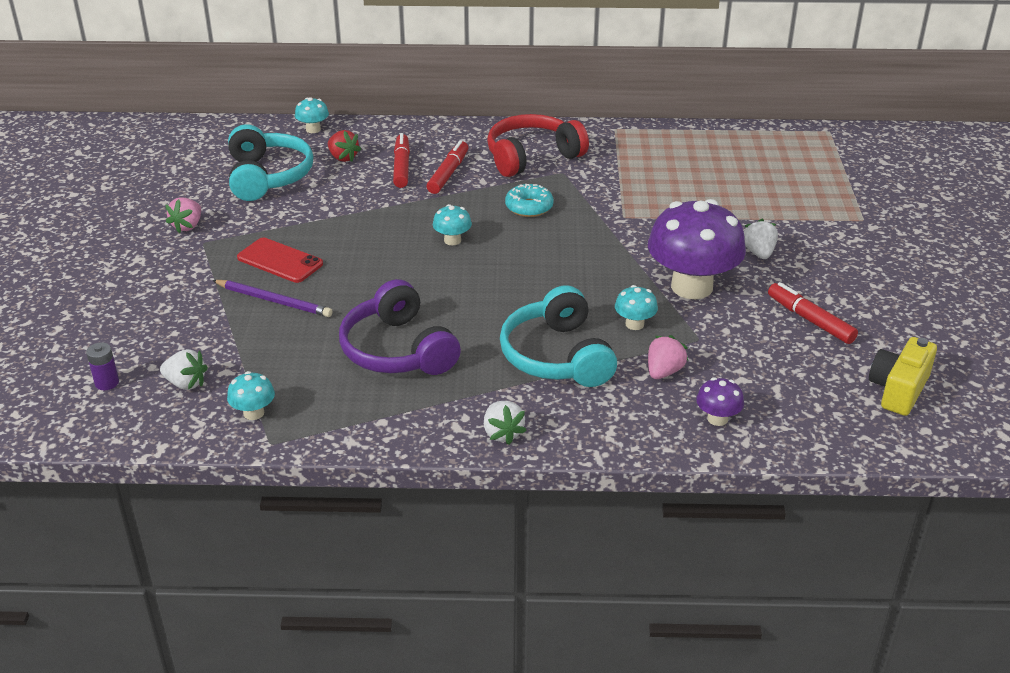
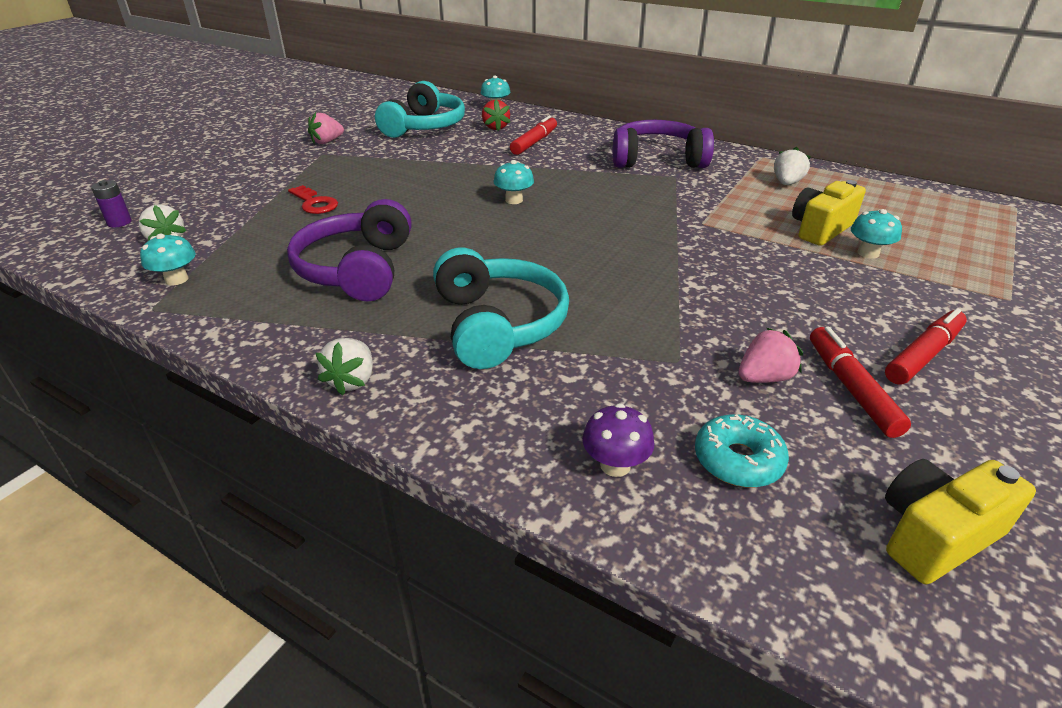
camera: 30 degrees right, 0 degrees up
purple pencil [212,280,333,317] -> red key [288,185,338,214]
red phone [237,238,323,283] -> none
red marker [427,140,469,194] -> red marker moved to [885,308,967,384]
red headphones [487,114,589,177] -> purple headphones [613,120,714,168]
turquoise headphones [500,285,617,387] -> turquoise headphones turned 150 degrees clockwise [433,248,569,369]
turquoise donut [505,184,554,217] -> turquoise donut moved to [695,414,789,488]
turquoise mushroom [615,285,658,330] -> turquoise mushroom moved to [851,209,902,259]
purple mushroom [648,199,746,299] -> none
pink strawberry [648,335,688,379] -> pink strawberry moved to [739,328,803,383]
white strawberry [744,219,778,259] -> white strawberry moved to [774,147,811,185]
none -> yellow camera [792,180,866,246]

